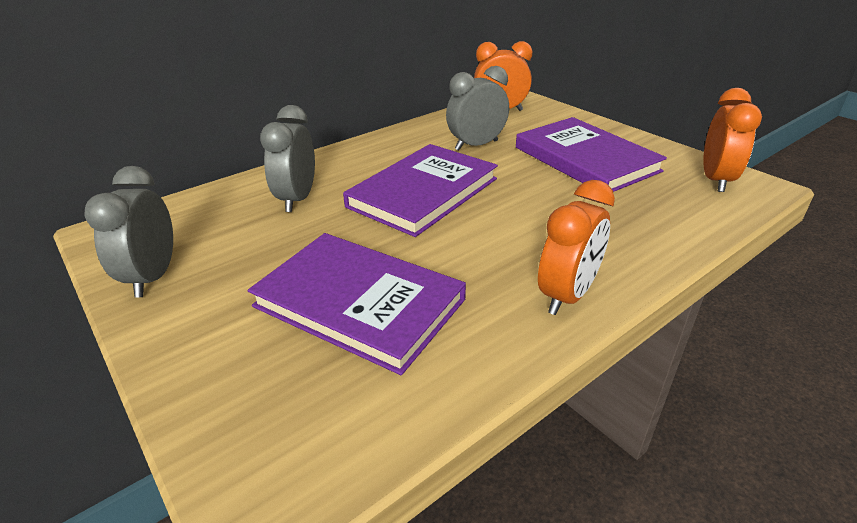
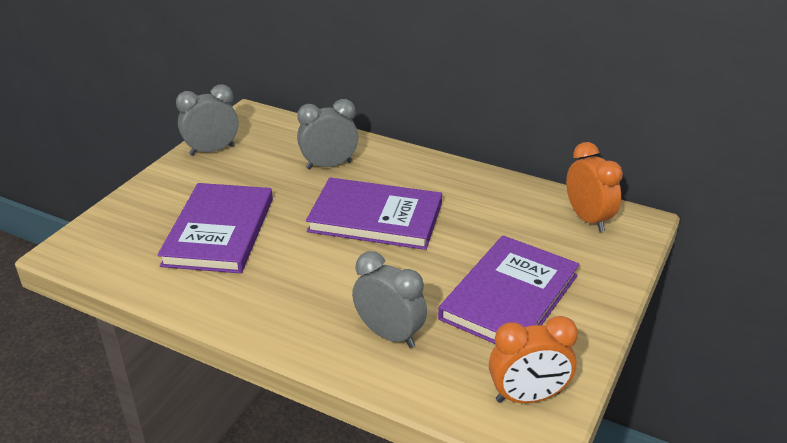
camera: 65 degrees right, 0 degrees up
grey clock [446,66,509,151] -> grey clock moved to [352,251,427,348]
orange clock [538,180,615,315] -> none

